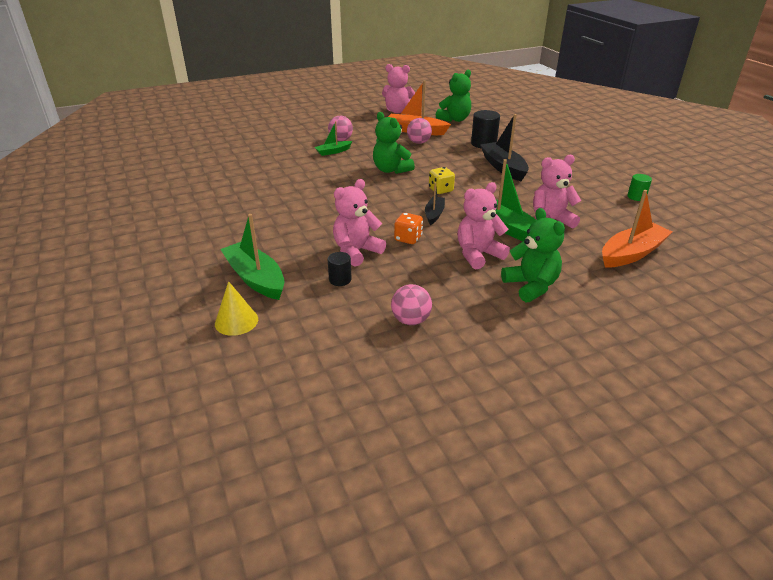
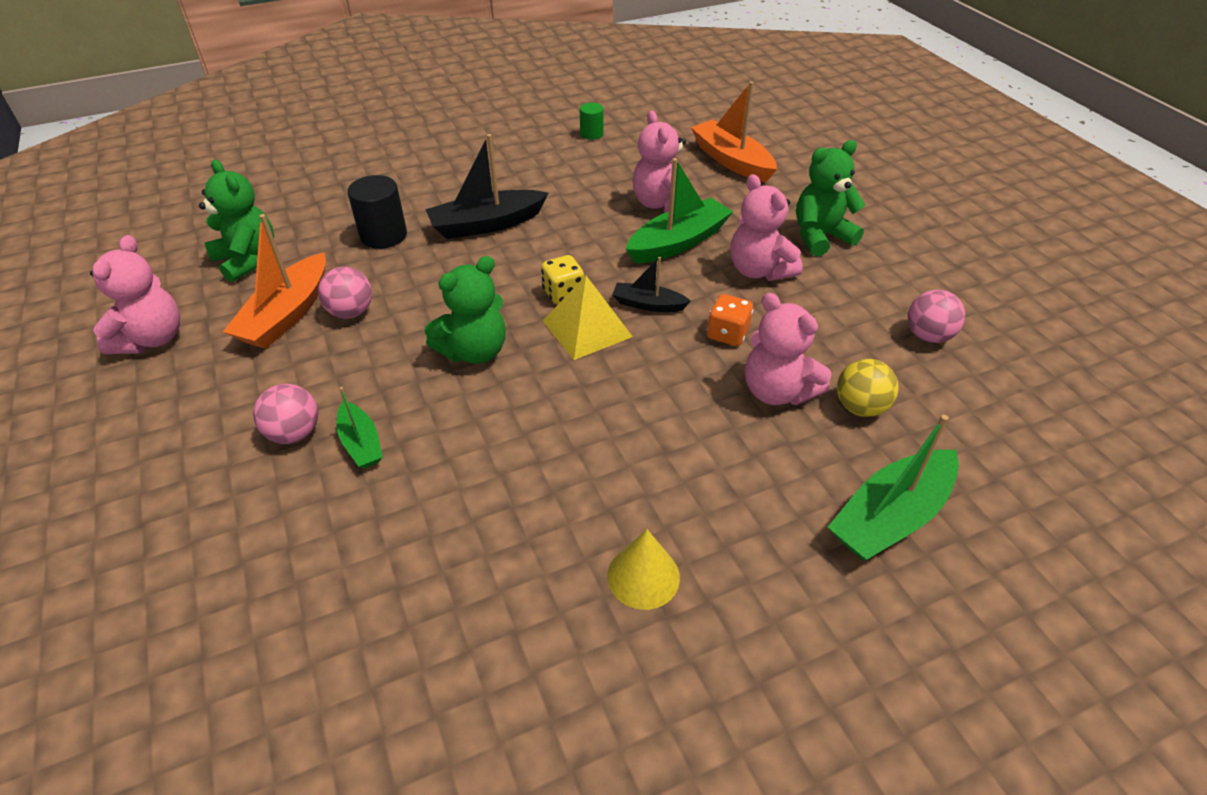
camera: 90 degrees left, 10 degrees up
yellow cone [215,281,258,336] -> yellow cone moved to [607,529,680,610]
black cylinder [327,252,352,286] -> yellow ball [837,359,899,417]
none -> yellow pyramid [543,276,633,360]

